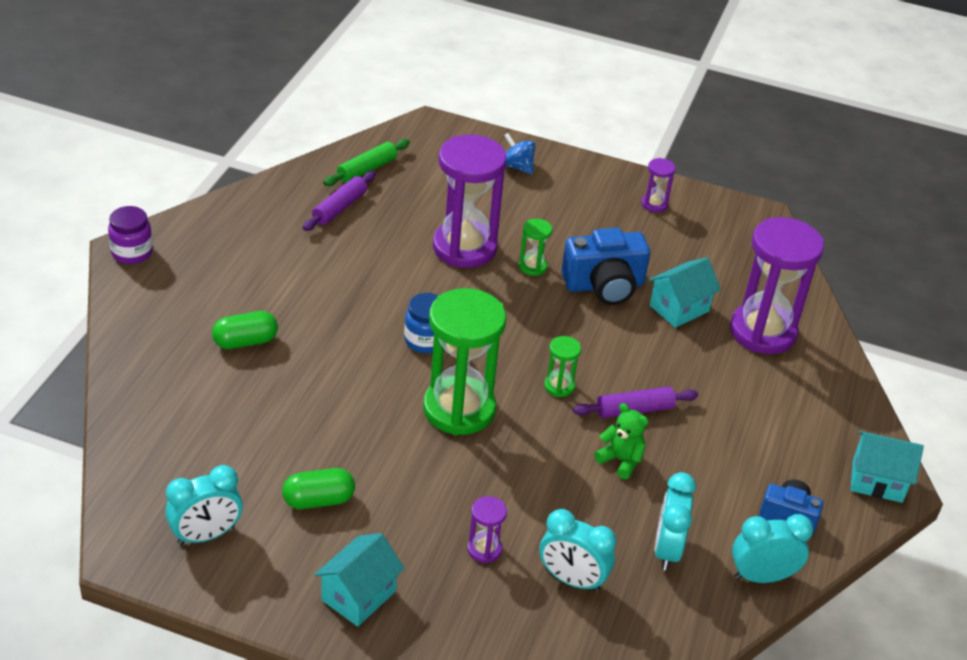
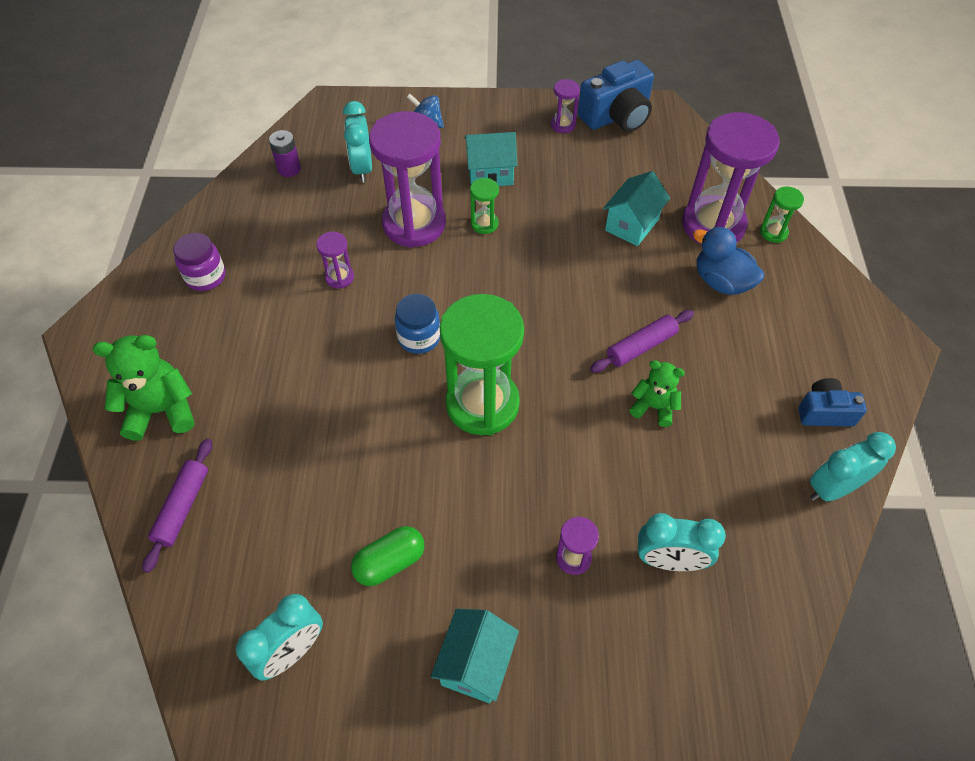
camera: 15 degrees left, 15 degrees up
purple jar [108,206,153,264] -> purple jar moved to [173,233,225,291]
green capsule [212,311,278,349] -> none
purple rolling pin [303,171,376,231] -> purple rolling pin moved to [142,439,212,573]
green rolling pin [323,139,410,186] -> purple battery [269,130,301,177]
green hourglass [544,336,581,397] -> green hourglass moved to [760,187,804,243]
blue camera [561,228,650,305] -> blue camera moved to [578,60,654,132]
turquoise clock [654,472,696,571] -> turquoise clock moved to [343,101,372,182]
turquoise house [851,431,924,503] -> turquoise house moved to [465,132,518,186]
none -> green teddy bear [93,335,194,441]
none -> purple hourglass [316,232,354,289]
none -> blue duck [693,227,765,295]

